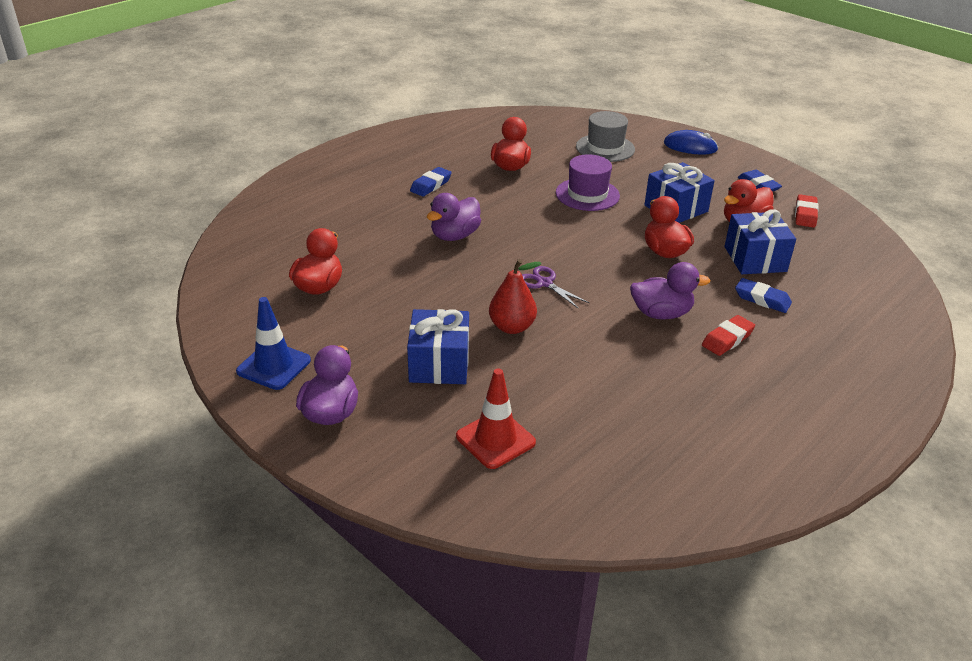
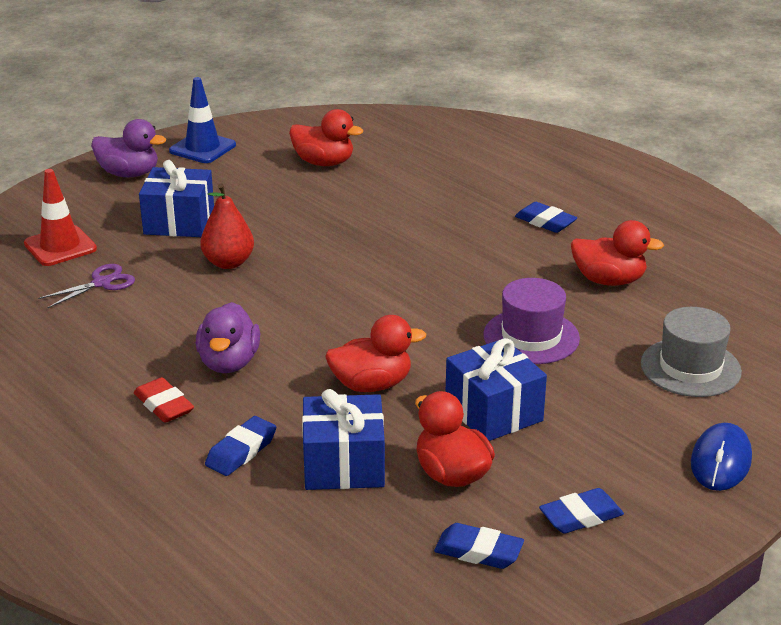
camera: 95 degrees right, 5 degrees down
purple duck [427,193,481,241] -> none
purple scissors [522,266,589,309] -> purple scissors moved to [38,264,135,308]
red eraser [795,194,819,228] -> blue eraser [434,523,524,569]

